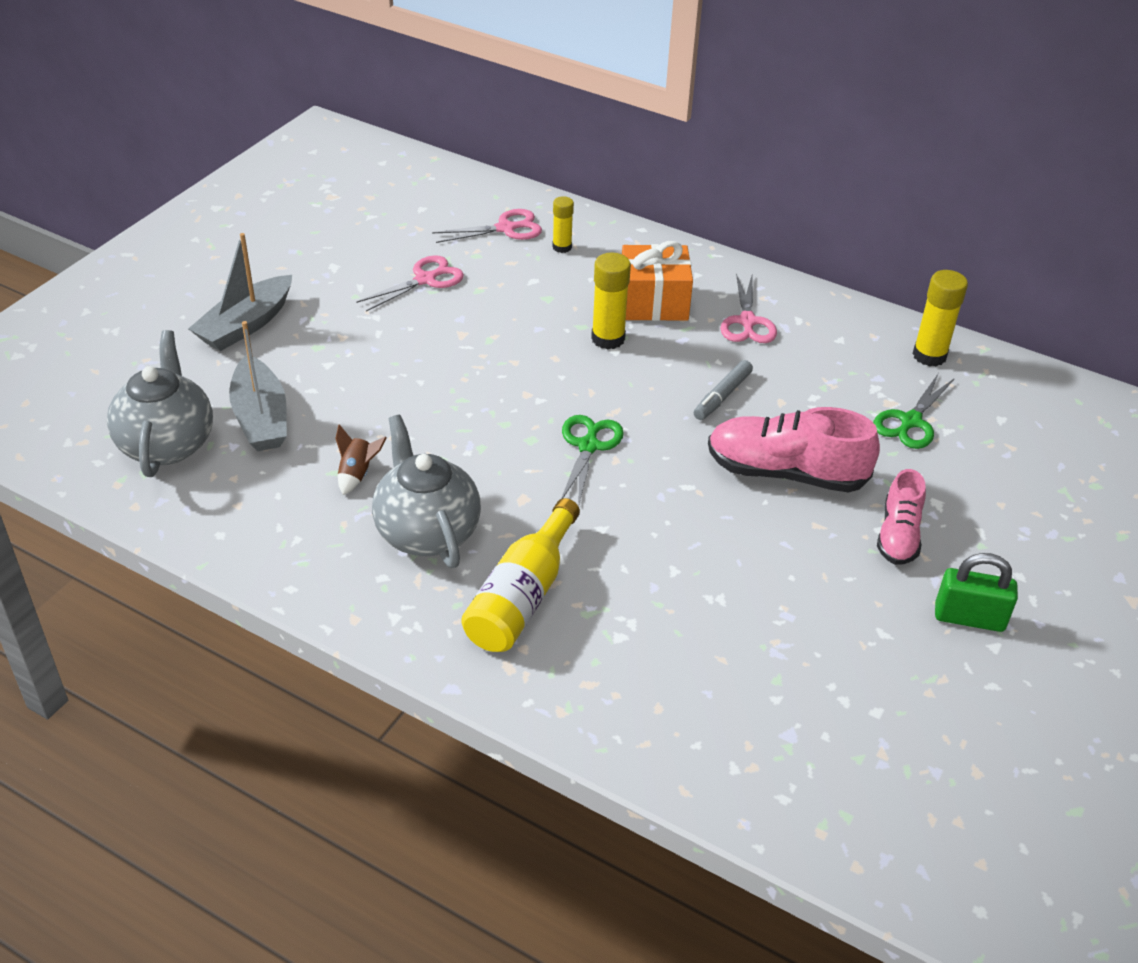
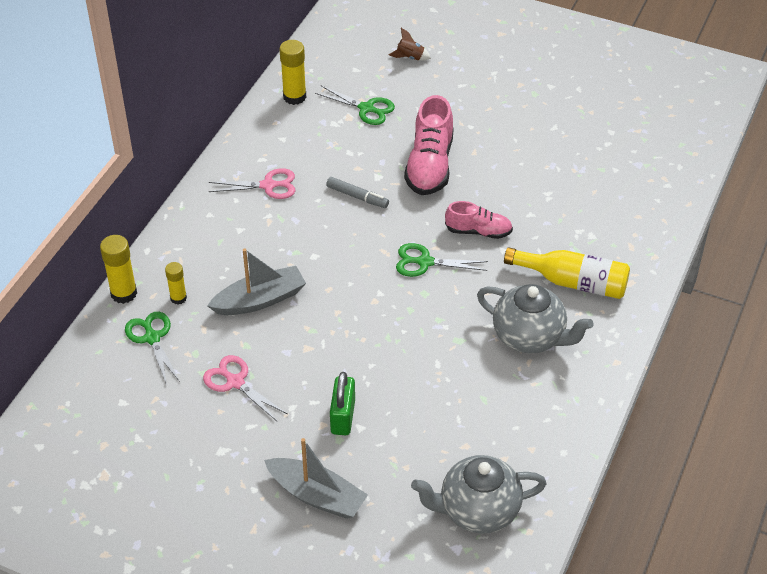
camera: 95 degrees left, 5 degrees up
grey boat [229,321,287,451] -> grey boat moved to [207,249,306,315]
brown rocket [335,424,387,495] -> brown rocket moved to [389,28,431,61]
grey teapot [372,415,481,568] -> grey teapot turned 120 degrees counterclockwise [477,284,594,354]
pink scissors [432,209,542,243] -> green scissors [125,312,180,385]
yellow glue stick [591,252,631,350] -> yellow glue stick moved to [100,235,137,304]
orange gift [622,241,693,321] -> none
pink shoe [877,469,926,565] -> pink shoe moved to [445,201,513,239]
green padlock [935,553,1018,632] -> green padlock moved to [330,372,355,435]

